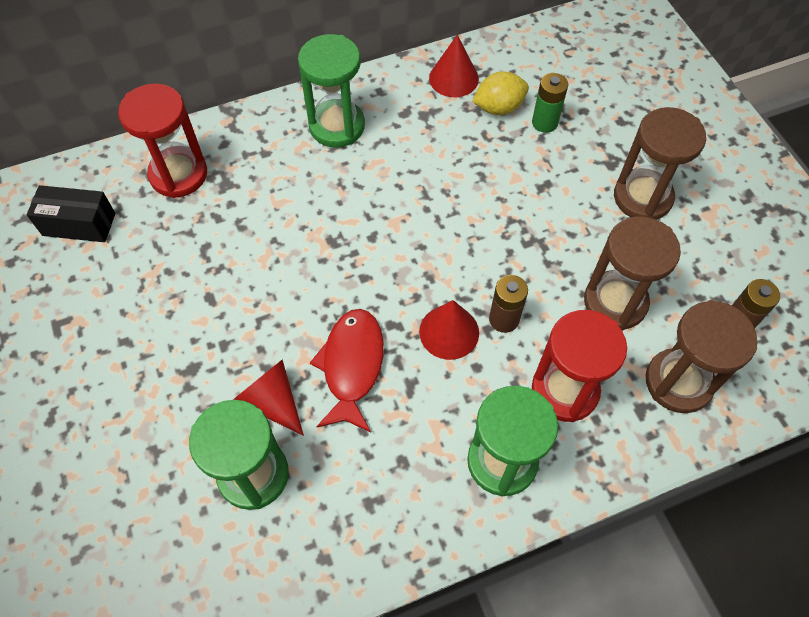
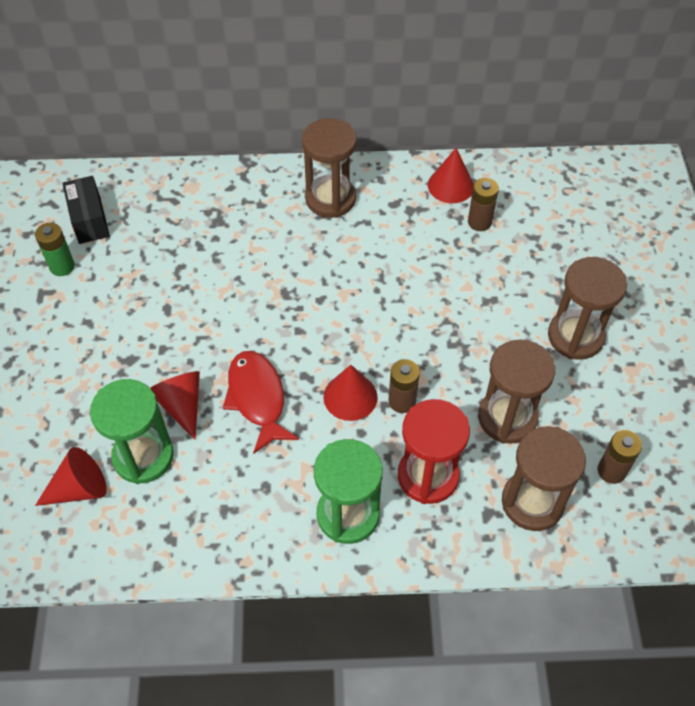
camera: 20 degrees right, 5 degrees down
black box [27,185,116,242] -> black box turned 45 degrees clockwise [62,176,110,244]
red hourglass [118,84,207,198] -> none
green hourglass [298,34,365,147] -> brown hourglass [302,118,357,218]
red fish [310,309,384,432] -> red fish turned 45 degrees counterclockwise [223,351,299,454]
yellow lemon [472,72,529,115] -> brown battery [468,178,499,231]
green battery [532,73,568,133] -> green battery moved to [35,223,75,276]
none -> red cone [35,447,107,506]

